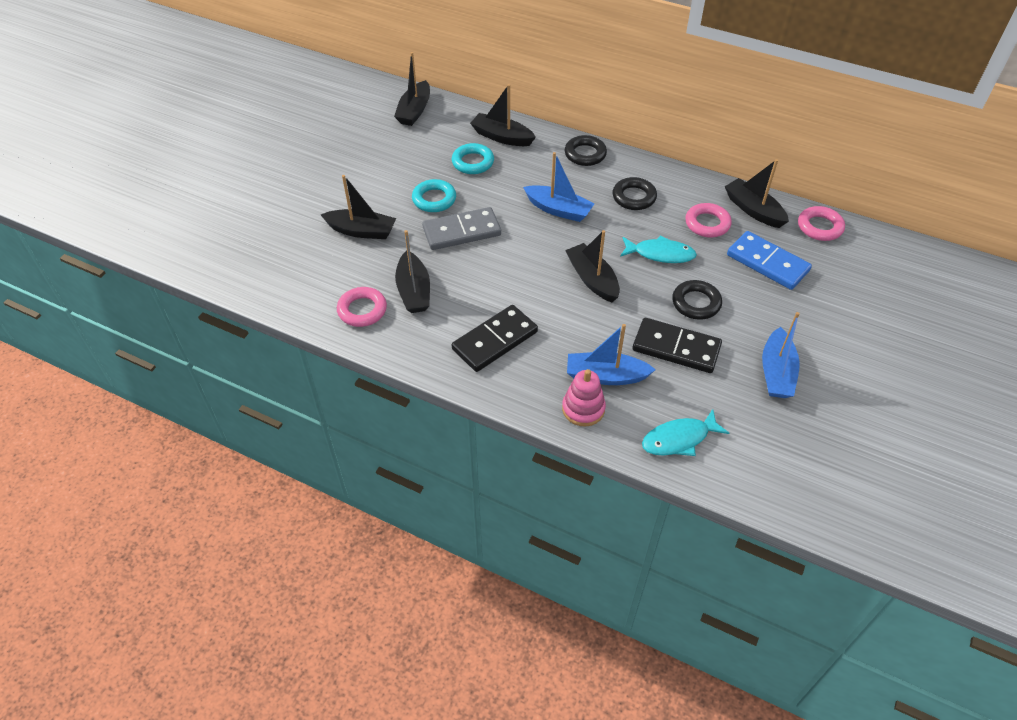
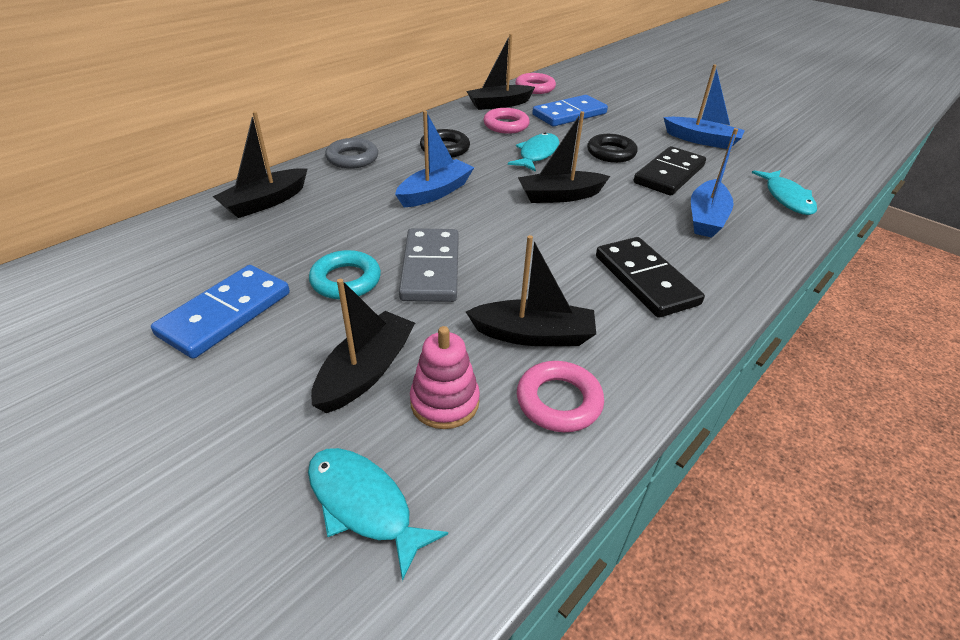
camera: 75 degrees left, 10 degrees down
black boat [394,52,430,126] -> none
turquoise ring [452,143,494,174] -> none
pink stacking toy [562,369,606,427] -> pink stacking toy moved to [410,326,480,429]
black ring [565,135,607,166] -> grey ring [325,138,378,169]
none -> blue domino [151,265,290,359]
none -> turquoise fish [308,448,448,581]

